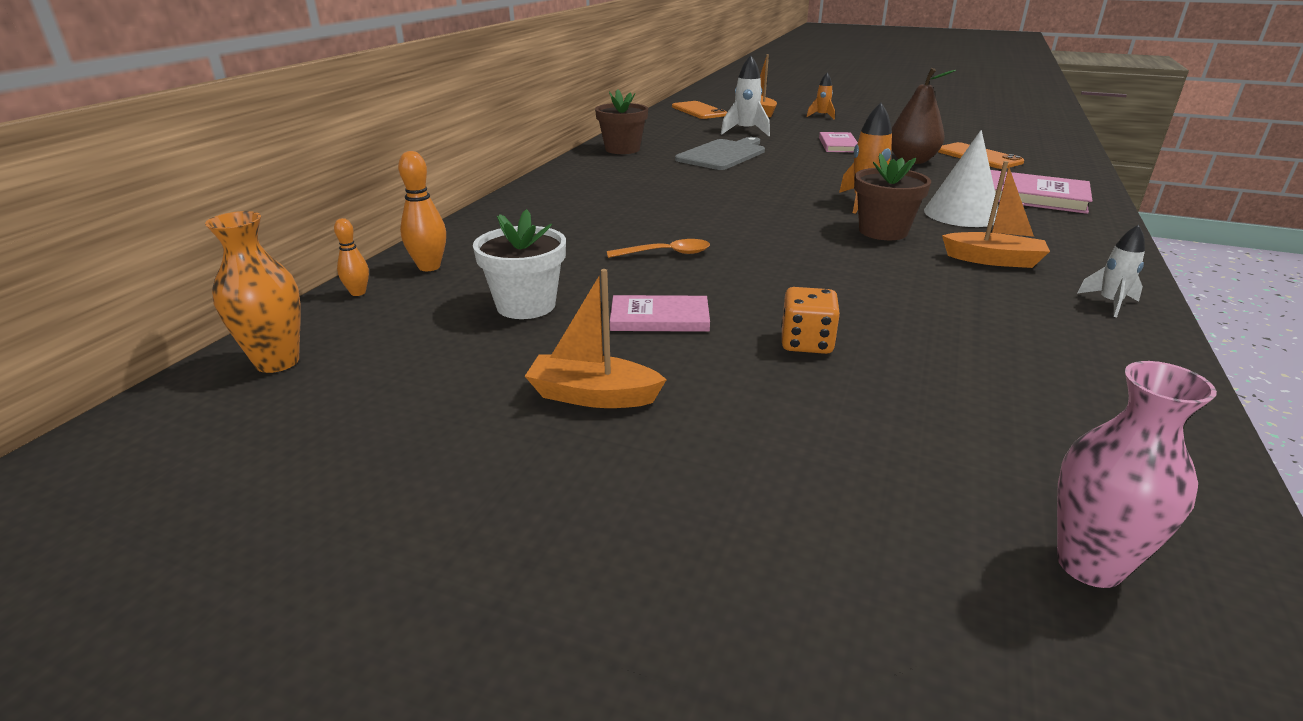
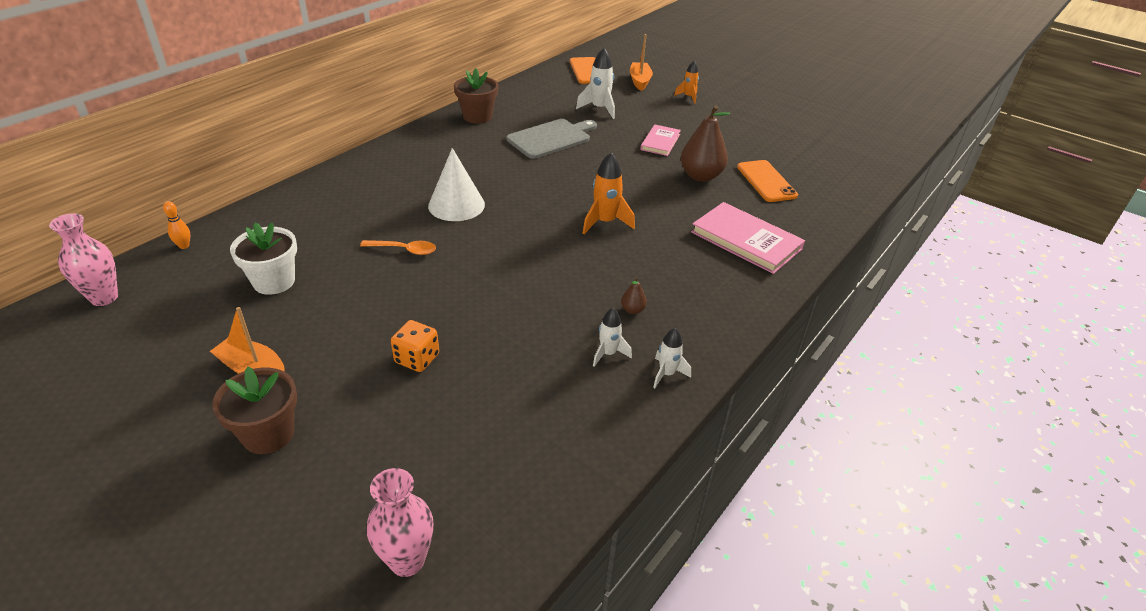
camera: 15 degrees right, 10 degrees up
orange vase [205,211,301,373] -> pink vase [49,213,118,306]
orange bowling pin [398,151,446,271] -> none
pink book [610,295,710,332] -> none
brown flower pot [854,153,931,240] -> brown flower pot moved to [212,367,297,454]
white cone [924,130,998,227] -> white cone moved to [428,148,485,221]
orange boat [942,161,1050,268] -> brown pear [621,277,647,314]
none -> white rocket [593,308,632,367]

